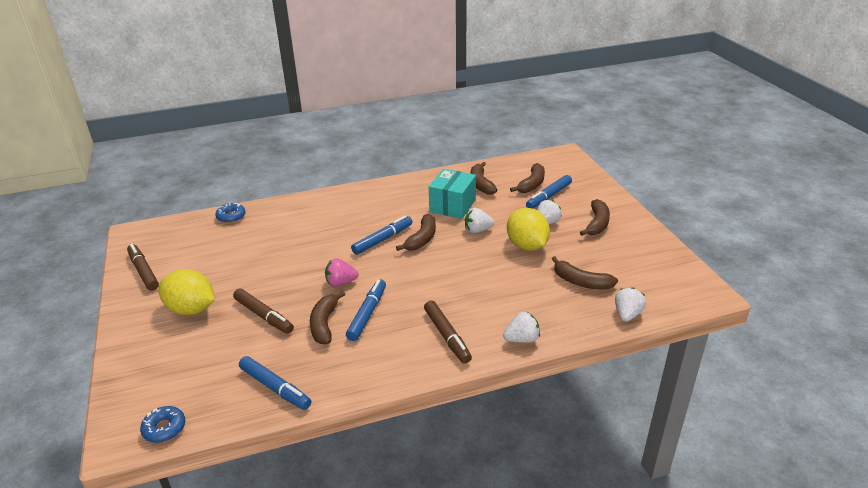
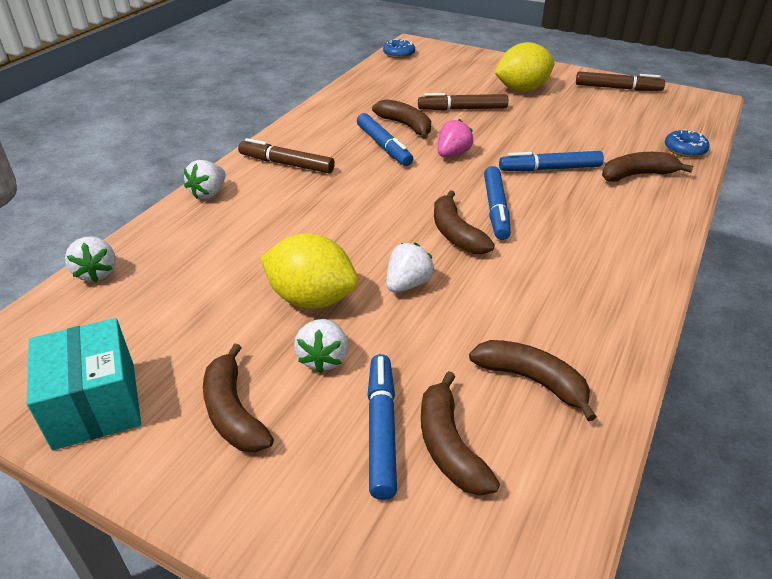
camera: 135 degrees right, 5 degrees up
blue marker [239,356,311,410] -> blue marker moved to [499,151,604,171]
turquoise box [429,169,476,219] -> turquoise box moved to [27,318,141,450]
brown banana [552,256,618,290] -> brown banana moved to [602,152,693,182]

